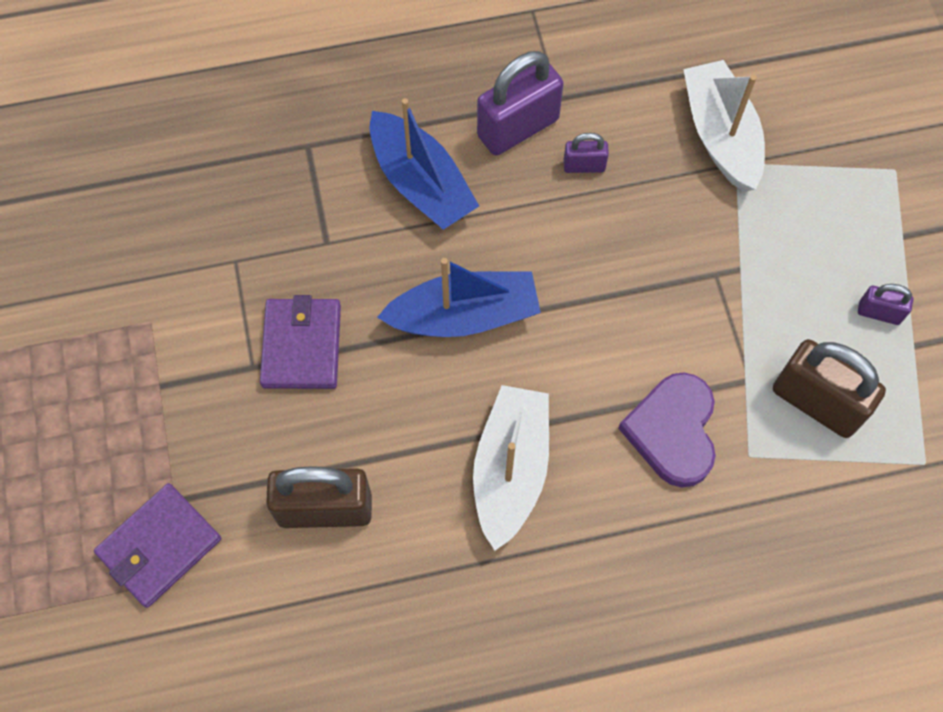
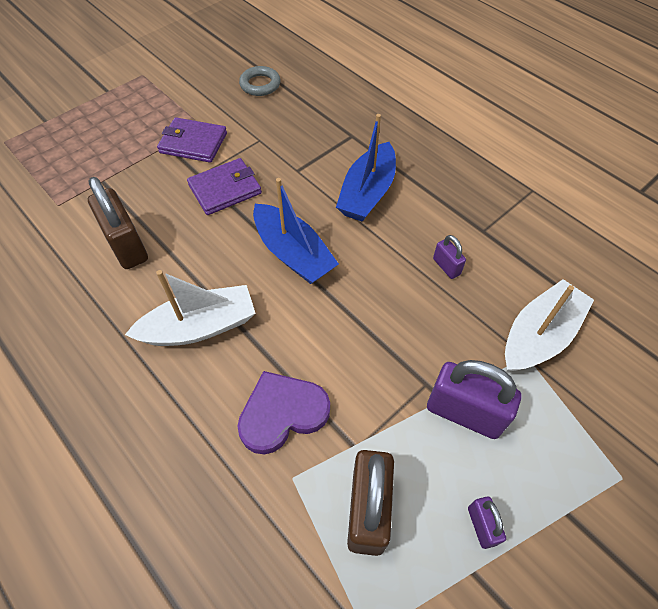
camera: 60 degrees right, 10 degrees down
purple wallet [94,483,221,608] -> purple wallet moved to [157,117,227,163]
purple padlock [477,51,564,156] -> purple padlock moved to [427,360,522,439]
none -> grey ring [239,66,280,96]

